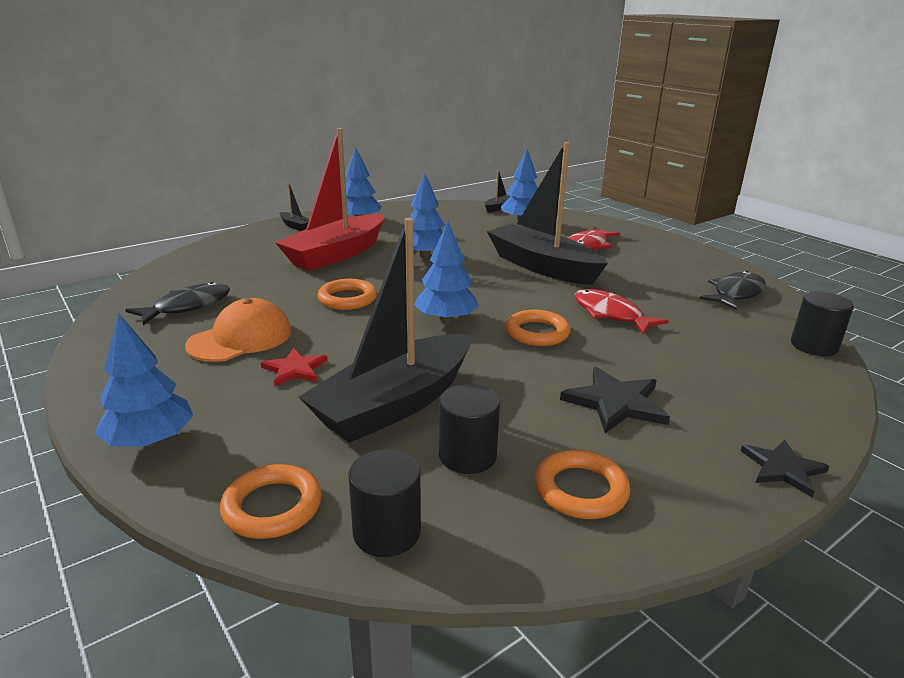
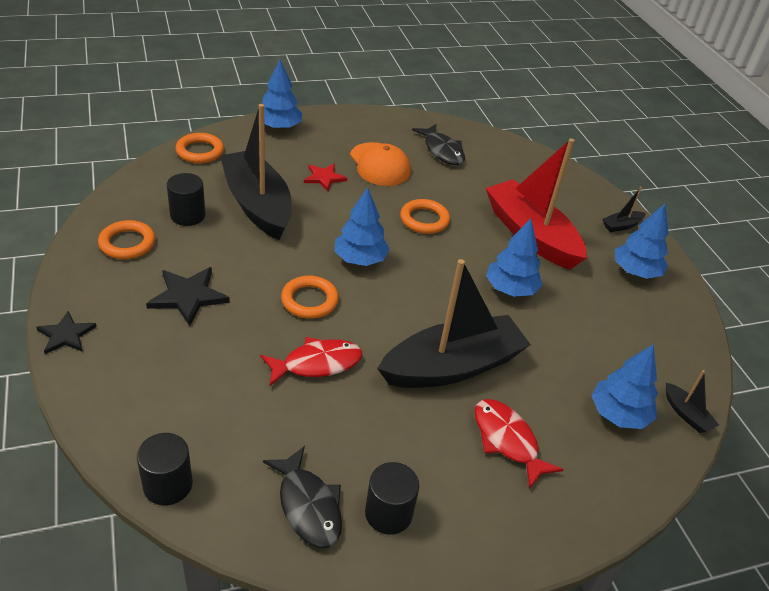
camera: 105 degrees right, 15 degrees up
black cylinder [348,449,421,557] -> black cylinder moved to [365,462,419,535]

